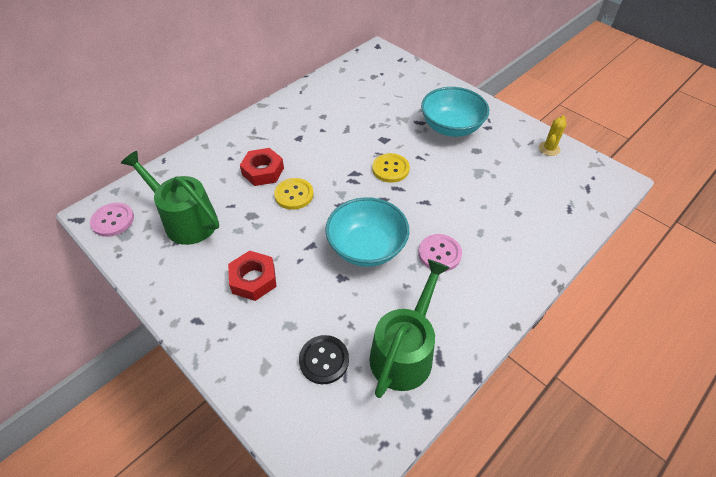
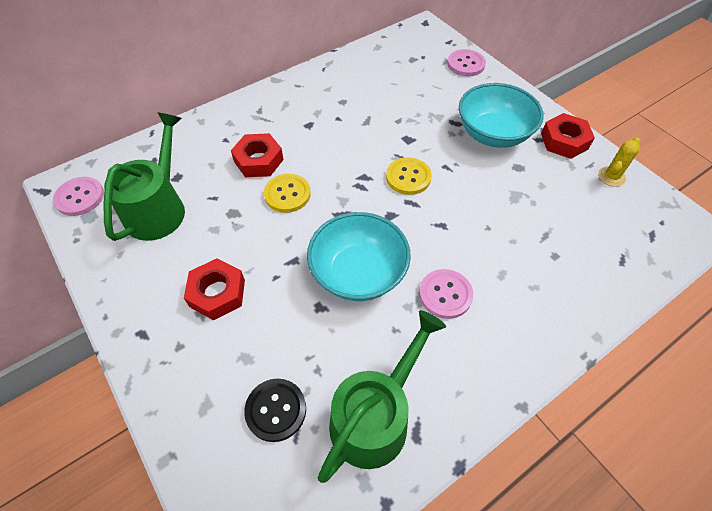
camera: 10 degrees right, 5 degrees up
green watering can [121,151,219,245] -> green watering can turned 60 degrees clockwise [103,112,185,241]
none -> pink button [447,49,486,76]
none -> red nut [541,113,595,159]

